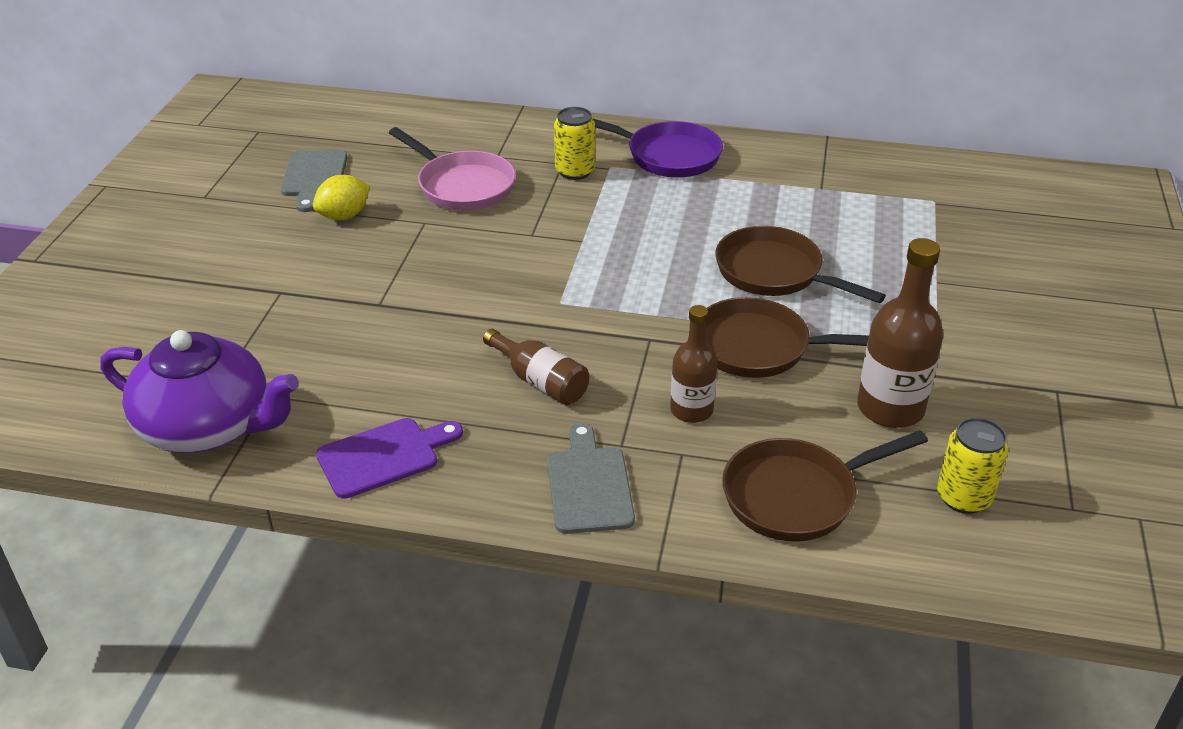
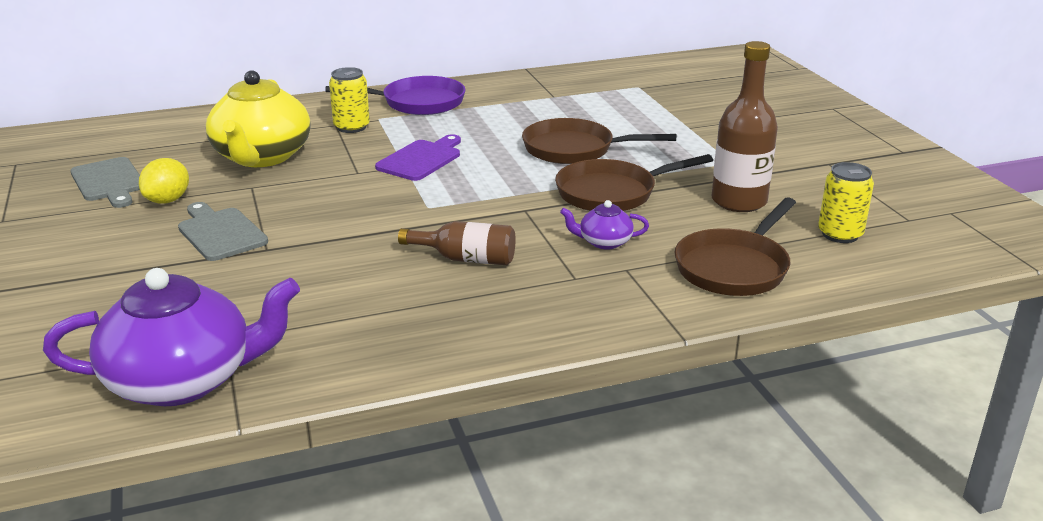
camera: 30 degrees left, 10 degrees down
purple cutting board [316,418,463,499] -> purple cutting board moved to [375,134,461,181]
pink pan [389,127,516,211] -> yellow teapot [206,70,311,167]
grey cutting board [548,423,635,534] -> grey cutting board moved to [178,202,268,261]
brown bottle [670,305,718,423] -> purple teapot [560,200,649,250]

